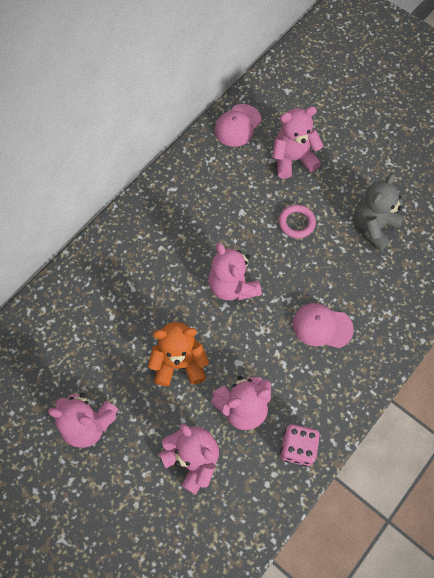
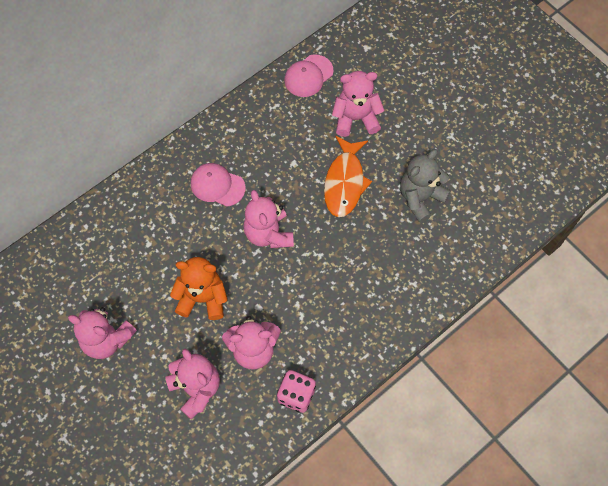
camera: 10 degrees right, 0 degrees up
pink ring [279,205,316,238] -> orange fish [324,136,372,217]
pink cap [293,303,354,348] -> pink cap moved to [191,163,246,207]

